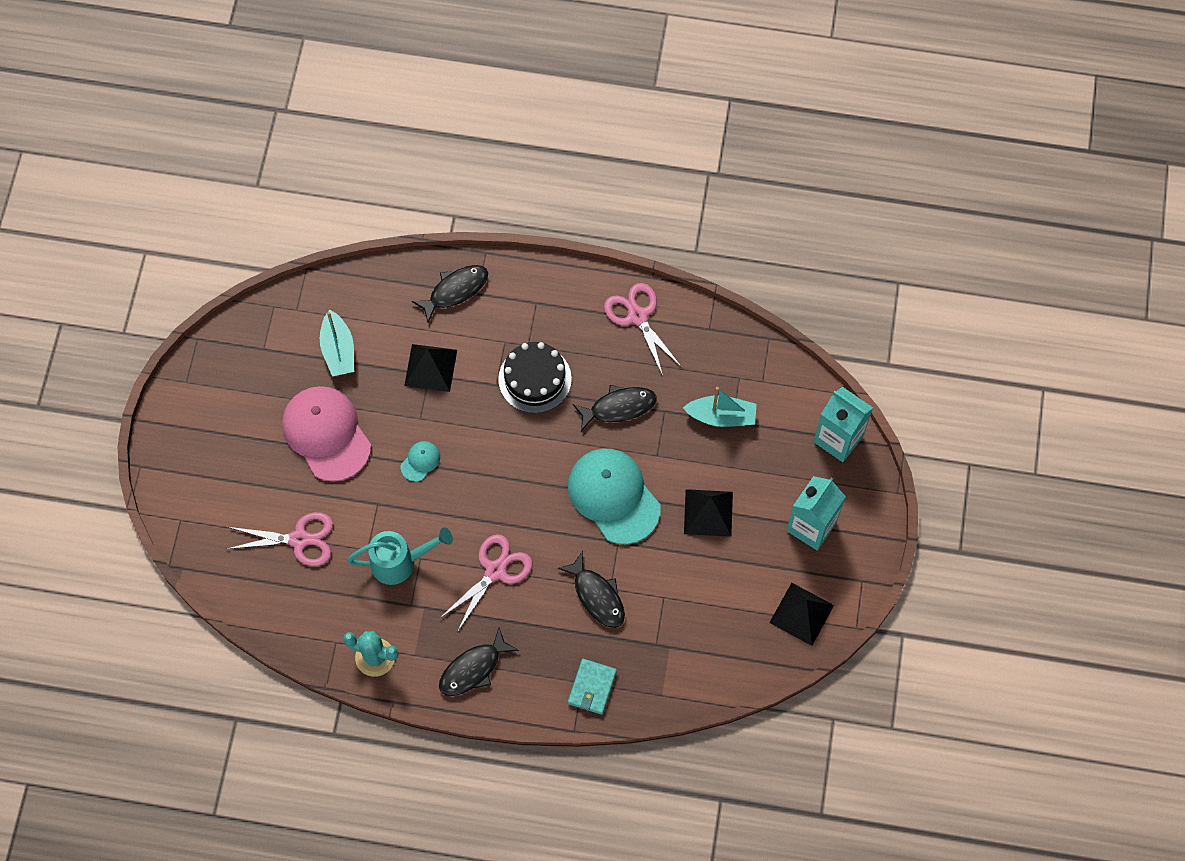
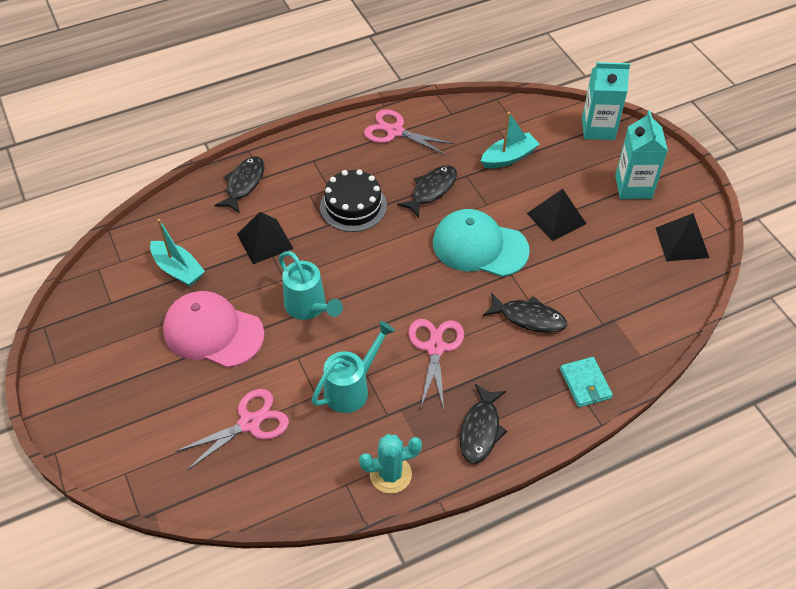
camera: 35 degrees left, 15 degrees down
turquoise cap [400,441,440,482] -> turquoise watering can [279,251,343,320]

